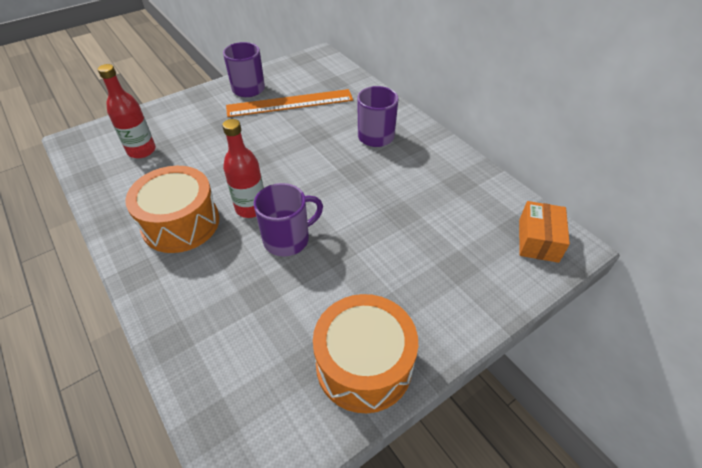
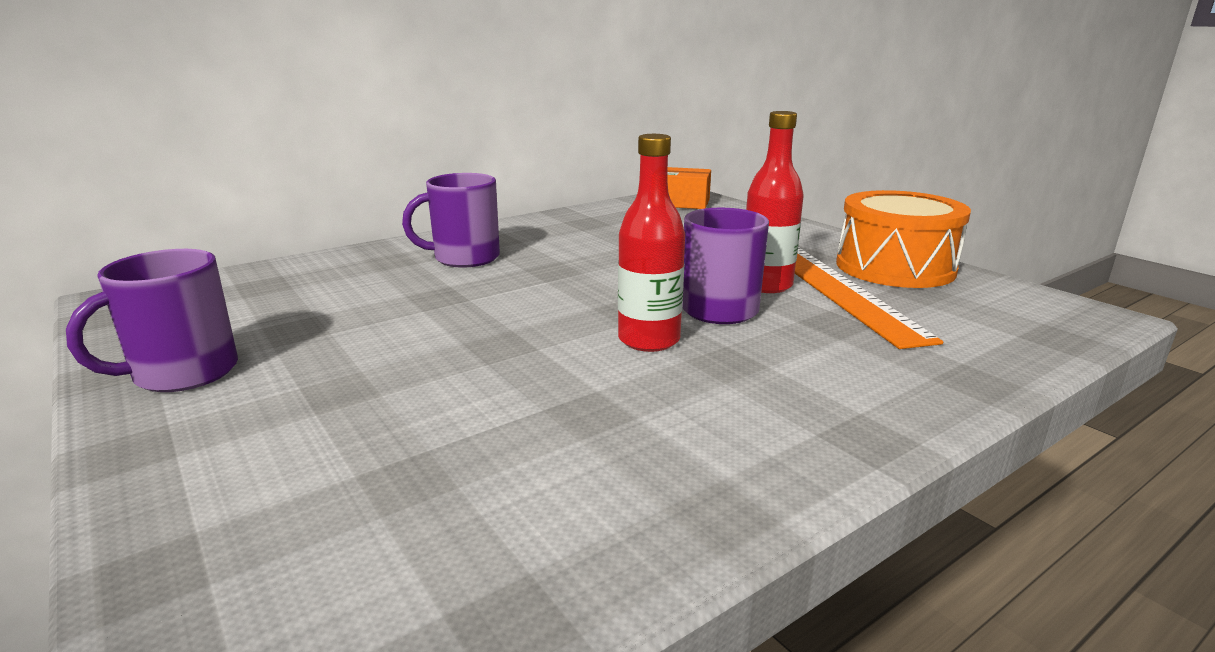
camera: 90 degrees left, 25 degrees down
red bottle [98,64,156,158] -> red bottle moved to [746,111,804,293]
orange drum [125,166,219,253] -> none
orange ruler [226,89,353,117] -> orange ruler moved to [795,247,943,349]

